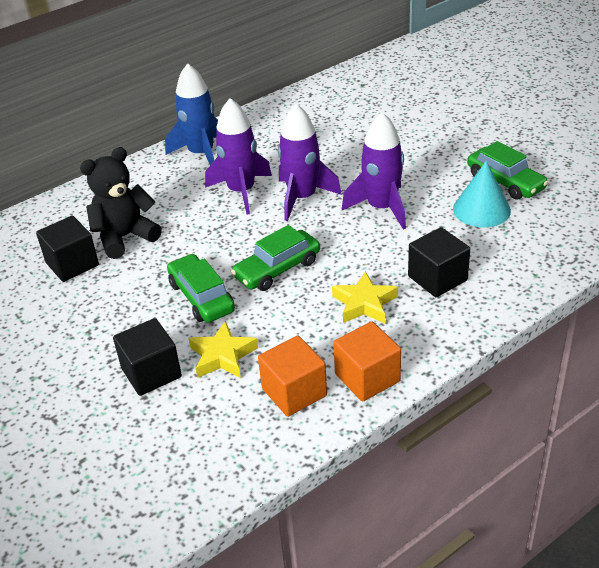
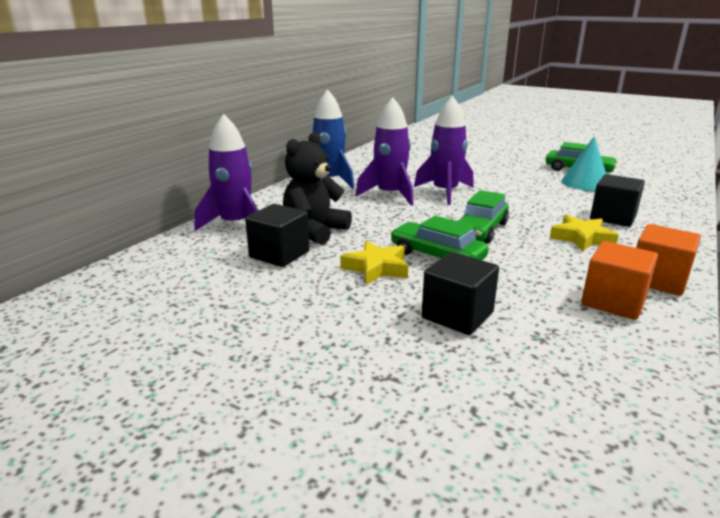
camera: 25 degrees left, 15 degrees down
yellow star [189,321,258,378] -> yellow star moved to [340,241,408,285]
purple rocket [342,112,406,229] -> purple rocket moved to [195,114,259,231]

